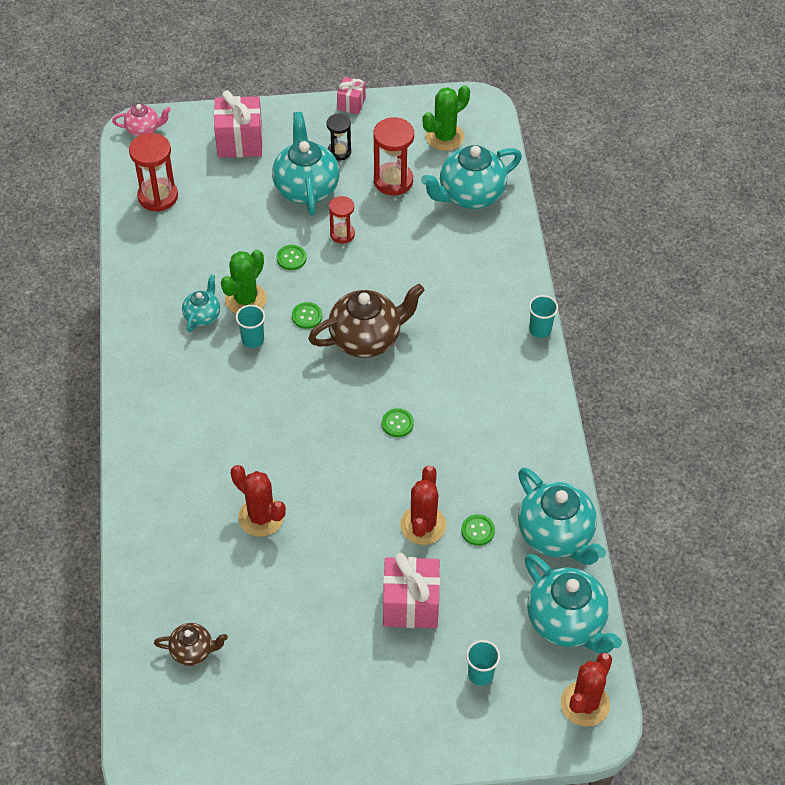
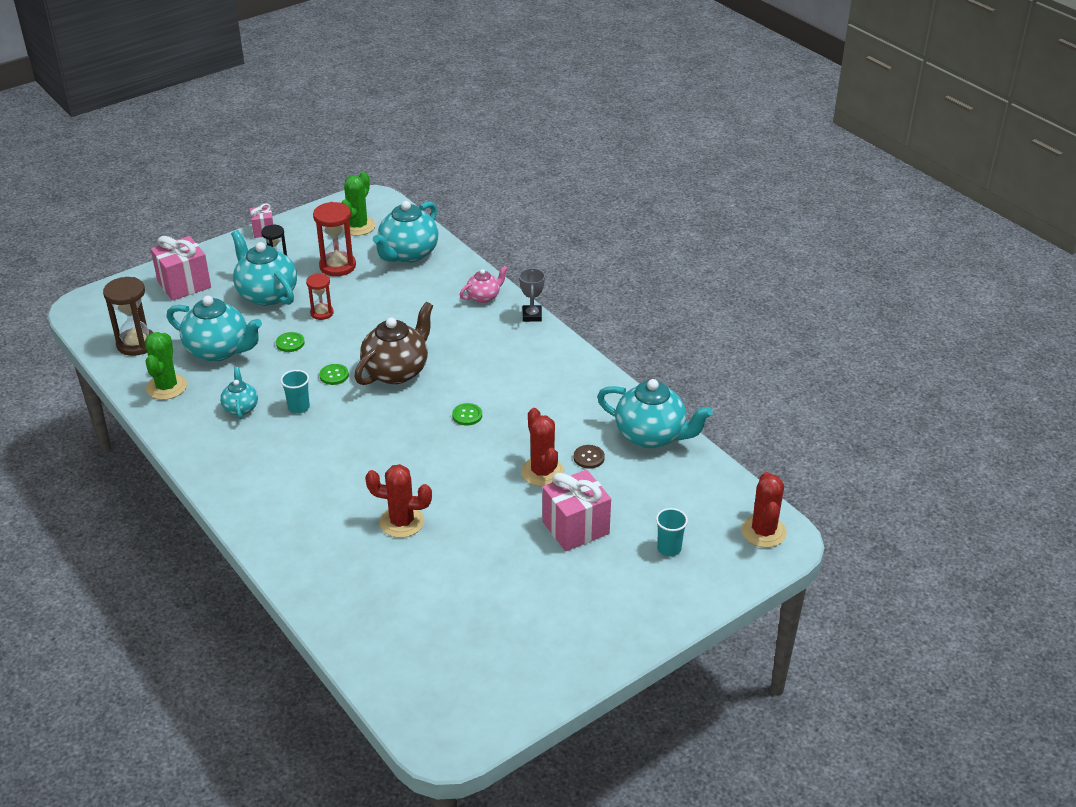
camera: 30 degrees left, 15 degrees down
pink teapot [112,104,171,137] -> pink teapot moved to [460,266,508,303]
red hourglass [129,133,178,212] -> brown hourglass [103,277,154,356]
brown teapot [154,623,228,666] -> none
green cactus [221,250,267,314] -> green cactus moved to [145,332,187,400]
green button [461,514,495,546] -> brown button [574,445,605,469]
turquoise teapot [525,554,622,654] -> turquoise teapot moved to [167,296,262,362]
turquoise cup [529,295,558,338] -> grey trophy [519,268,545,322]

